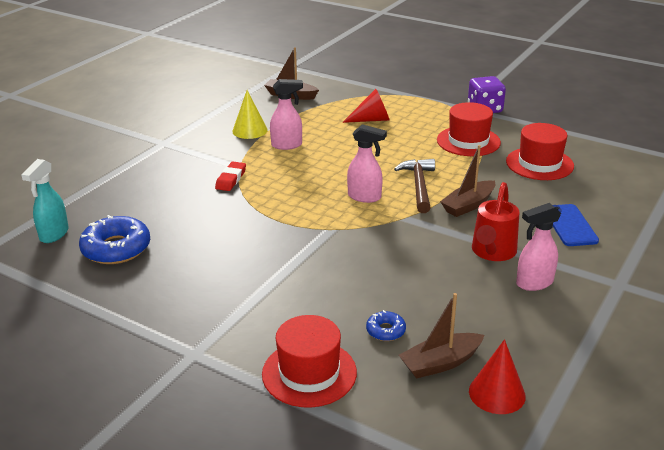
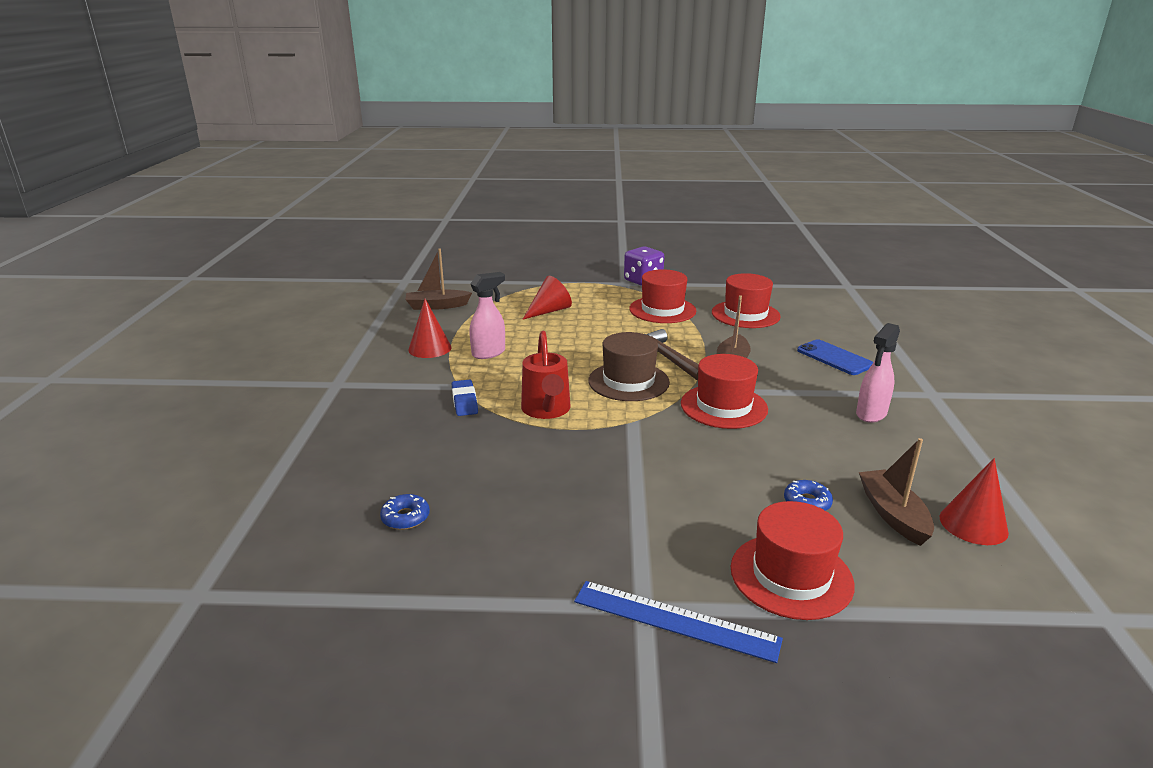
camera: 30 degrees left, 5 degrees down
turquoise spray bottle [21,159,69,243] -> none
blue donut [79,215,150,264] -> blue donut [380,494,430,530], size x0.50
red eraser [215,162,246,191] -> blue eraser [451,380,478,416]
yellow cone [232,90,268,139] -> red cone [408,299,451,358]
pink spray bottle [347,124,387,203] -> brown hat [588,332,670,401]
brown boat [399,293,484,379] -> brown boat turned 135 degrees clockwise [859,438,934,546]
red watering can [472,182,520,261] -> red watering can moved to [521,331,571,419]
none -> blue ruler [574,581,783,663]
none -> red hat [681,354,768,429]

